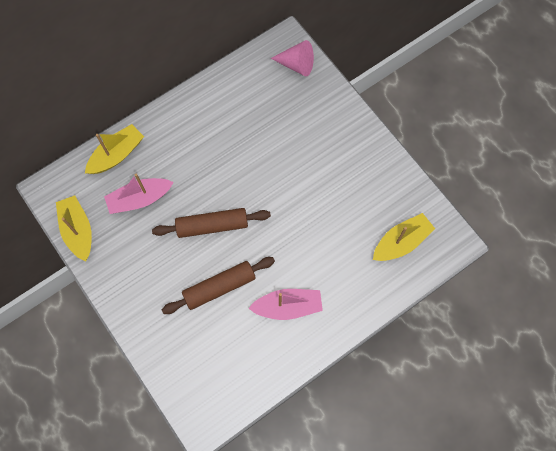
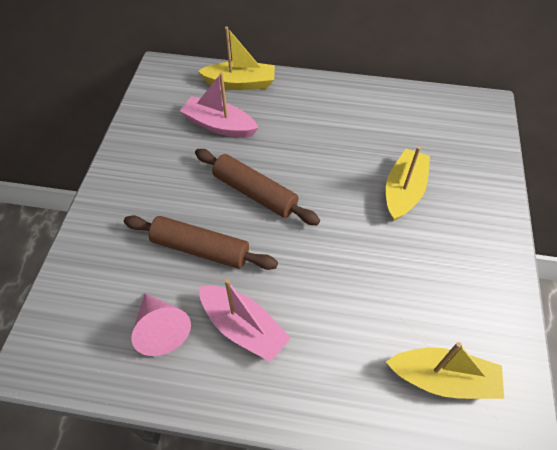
camera: 45 degrees right, 15 degrees down
yellow boat [56,195,92,261] -> yellow boat moved to [386,146,430,221]
pink cone [270,40,314,76] -> pink cone moved to [131,293,191,356]

